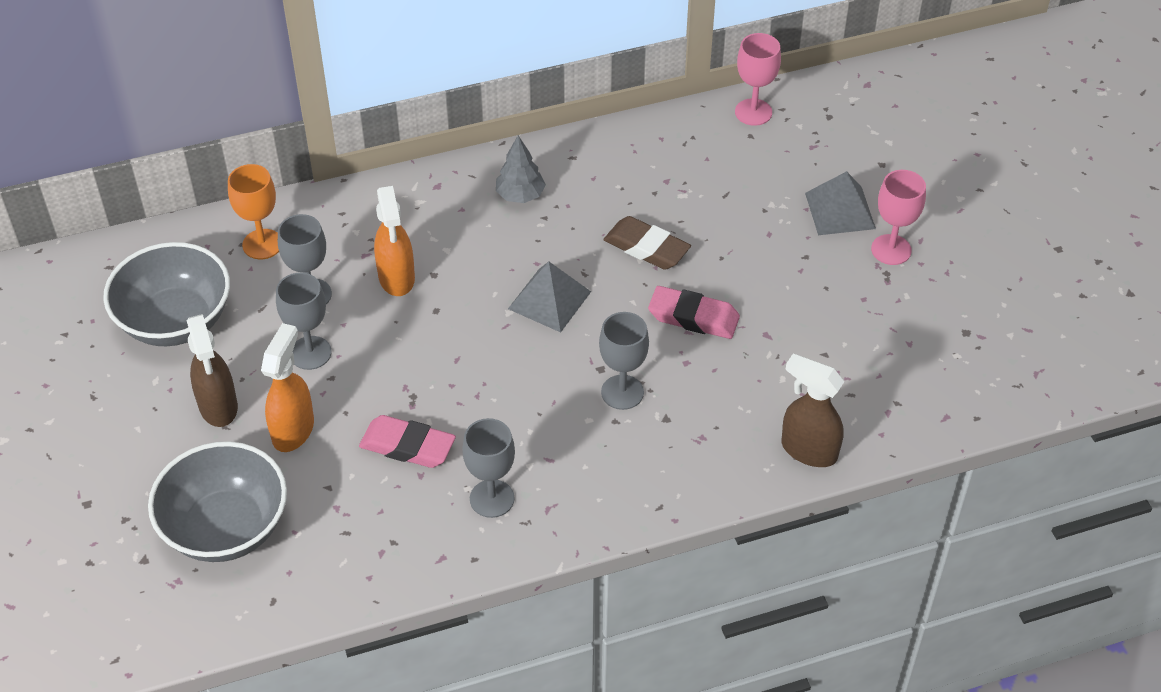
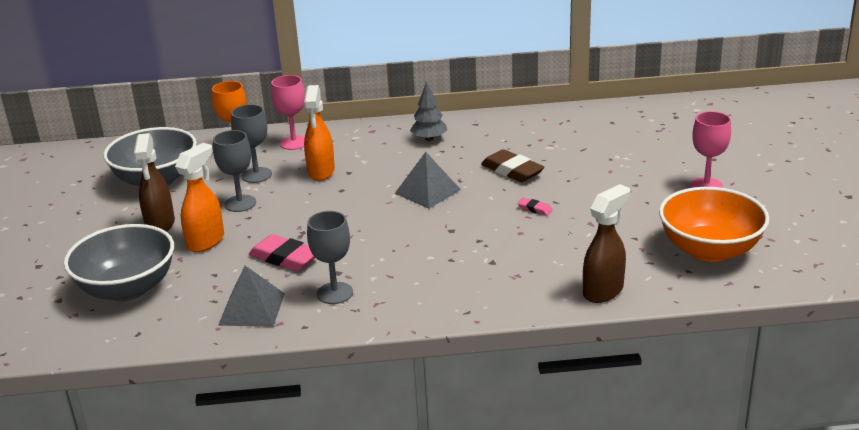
camera: 15 degrees right, 20 degrees down
grey goblet [599,312,649,410] -> none
pink eraser [648,286,740,339] -> pink eraser [518,198,553,216], size x0.48
pink goblet [735,33,781,126] -> pink goblet moved to [271,75,305,150]
brown spray bottle [782,354,844,467] -> brown spray bottle turned 90 degrees clockwise [583,184,630,303]
grey pyramid [805,171,876,235] -> grey pyramid moved to [218,266,285,326]
none -> orange bowl [659,187,770,262]

